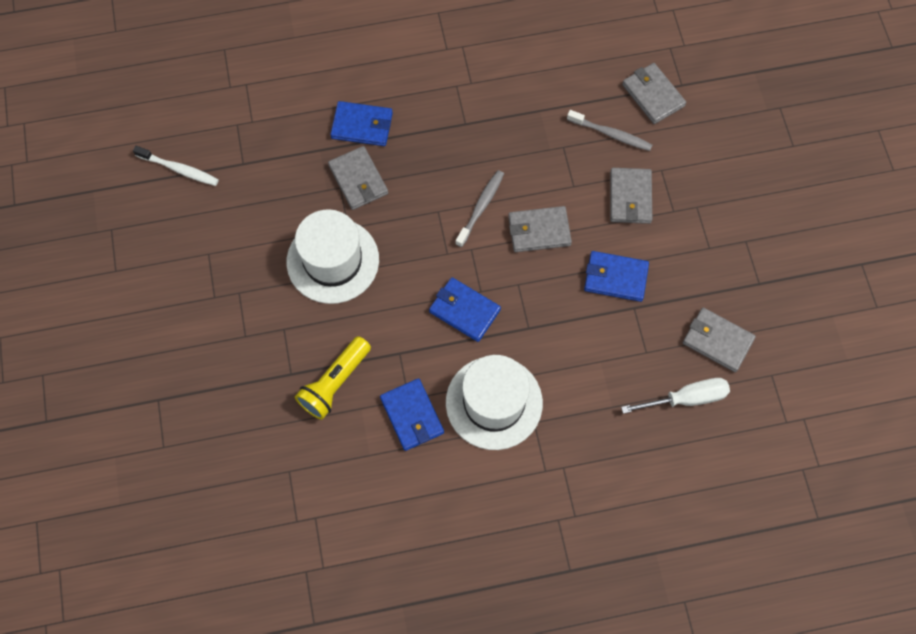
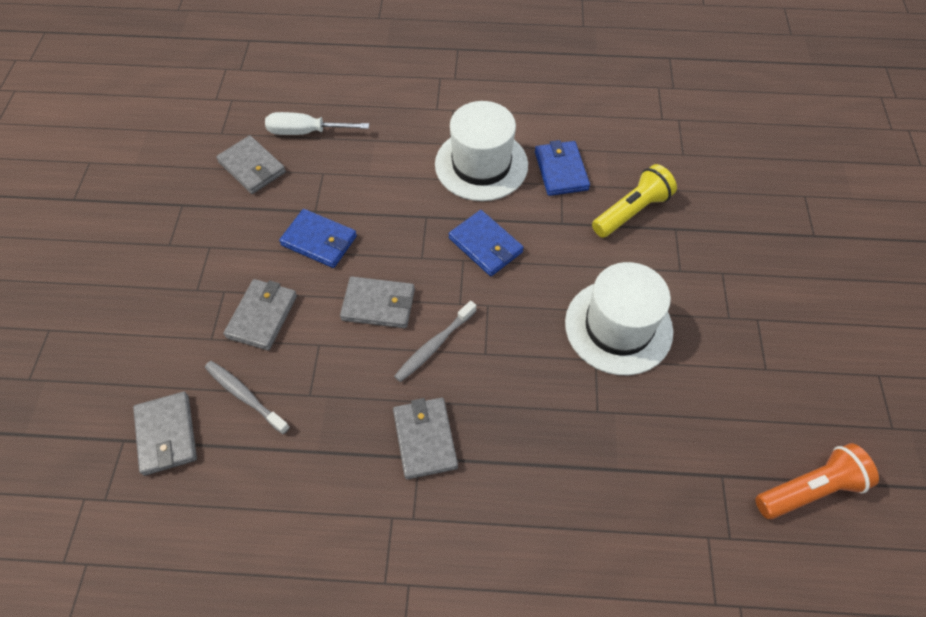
camera: 165 degrees left, 10 degrees down
white toothbrush [133,146,219,186] -> orange flashlight [755,443,879,519]
grey wallet [328,146,388,210] -> grey wallet moved to [393,398,458,479]
blue wallet [330,101,393,146] -> none

